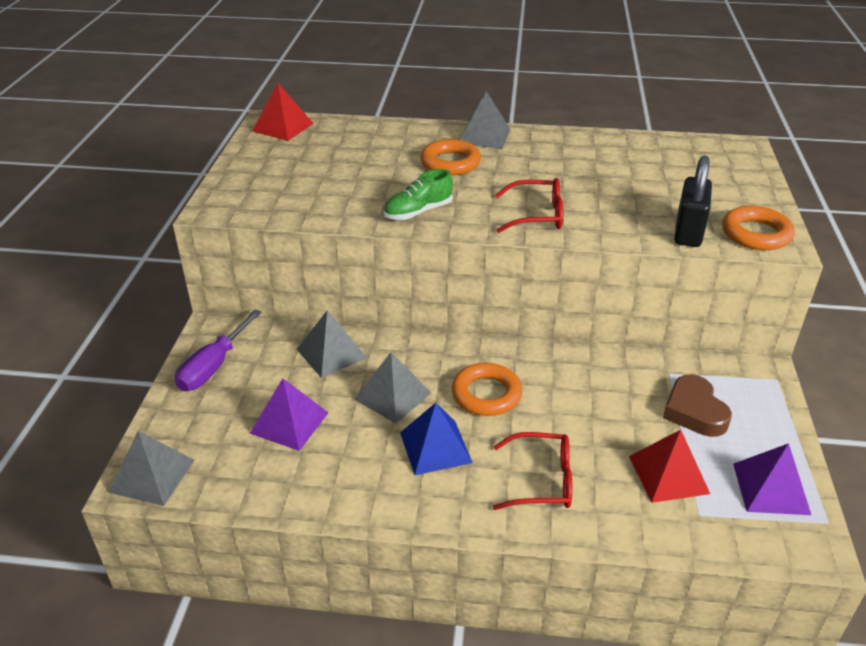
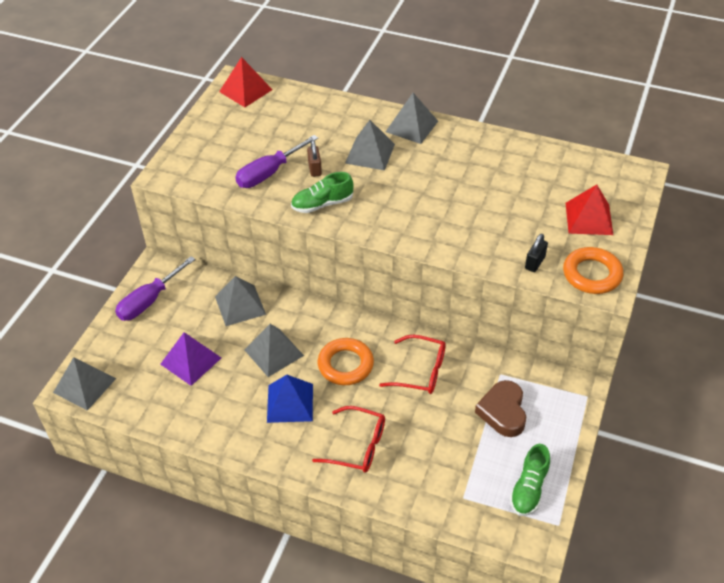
camera: 15 degrees right, 10 degrees up
orange ring [420,139,481,175] -> grey pyramid [345,120,395,170]
red glasses [495,178,563,233] -> red glasses moved to [379,335,446,394]
red pyramid [629,430,710,503] -> red pyramid moved to [566,184,613,235]
black padlock [674,156,712,247] -> black padlock [525,234,548,272], size x0.55
purple pyramid [733,443,811,515] -> green shoe [510,444,550,516]
none -> purple screwdriver [235,135,318,188]
none -> brown padlock [307,140,322,177]

